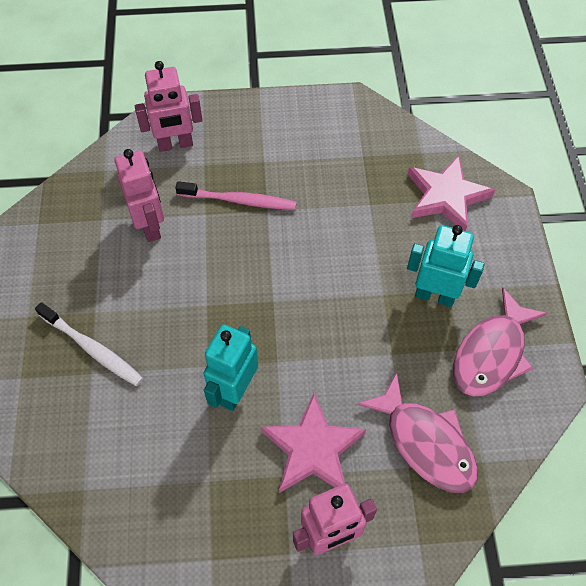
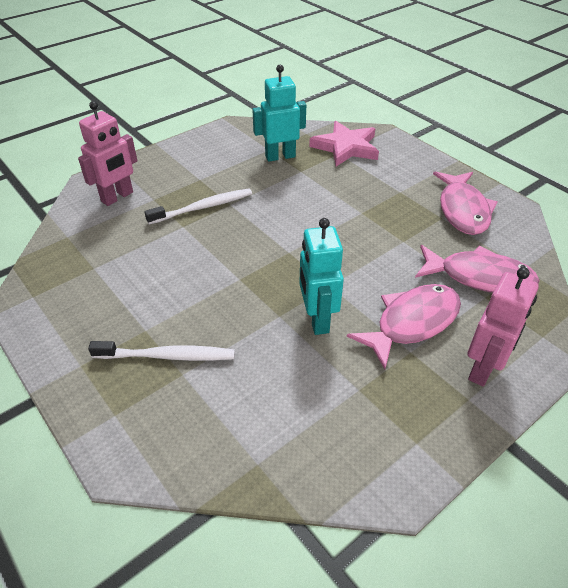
camera: 35 degrees left, 15 degrees down
pink robot [115,149,164,242] -> none
pink toothbrush [175,181,297,210] -> white toothbrush [144,188,252,225]
pink star [261,393,366,493] -> pink fish [347,284,461,369]
turquoise robot [407,225,485,307] -> turquoise robot moved to [252,65,306,162]

